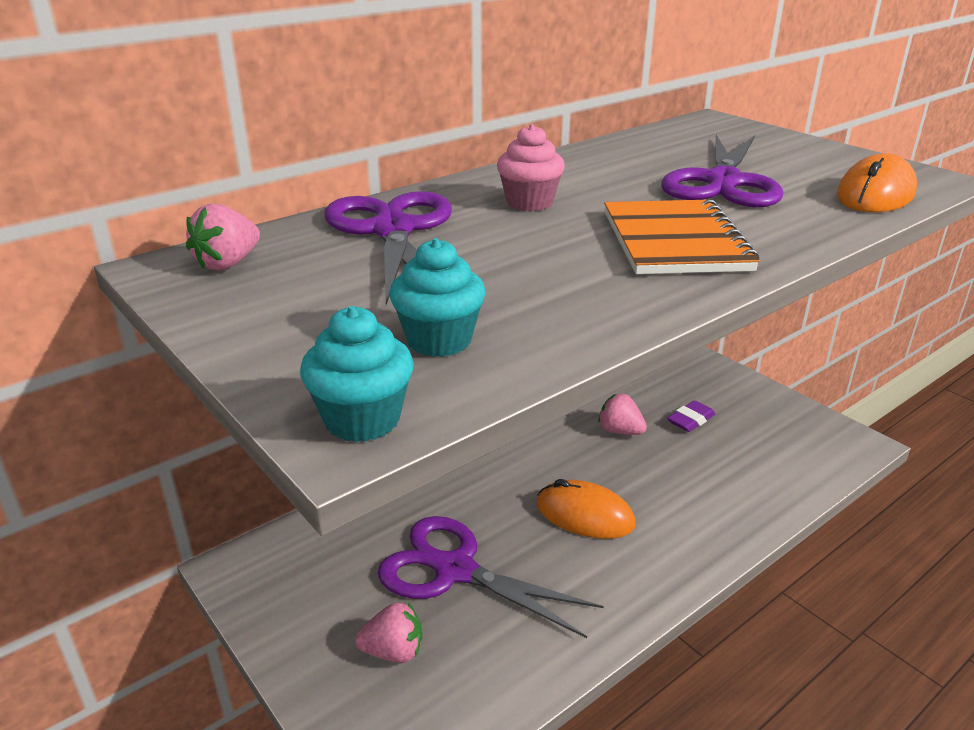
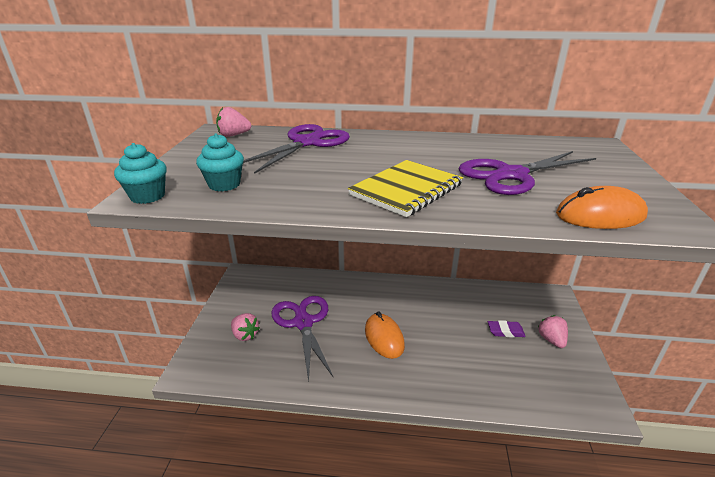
camera: 45 degrees right, 0 degrees up
pink cupcake [497,124,565,211] -> none
pink strawberry [598,393,647,435] -> pink strawberry moved to [538,315,568,348]
orange notebook [604,200,760,274] -> yellow notebook [348,160,463,217]

